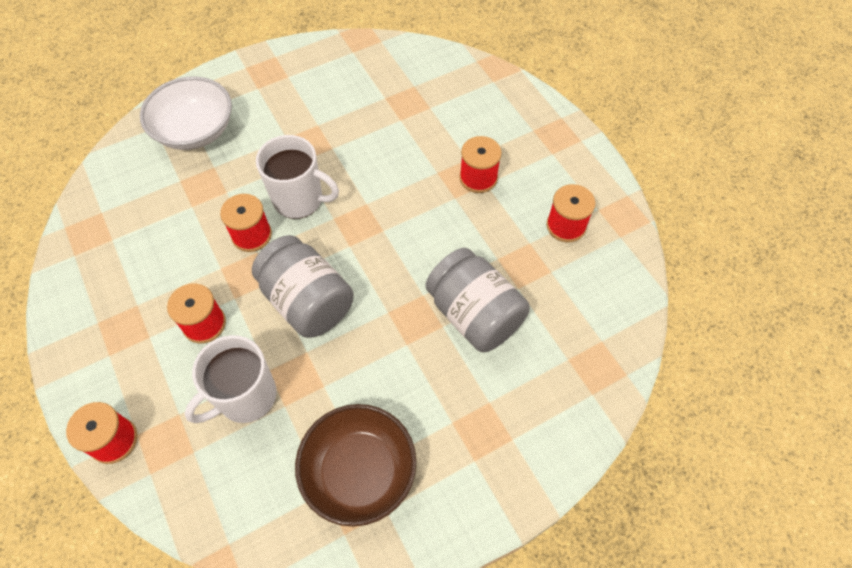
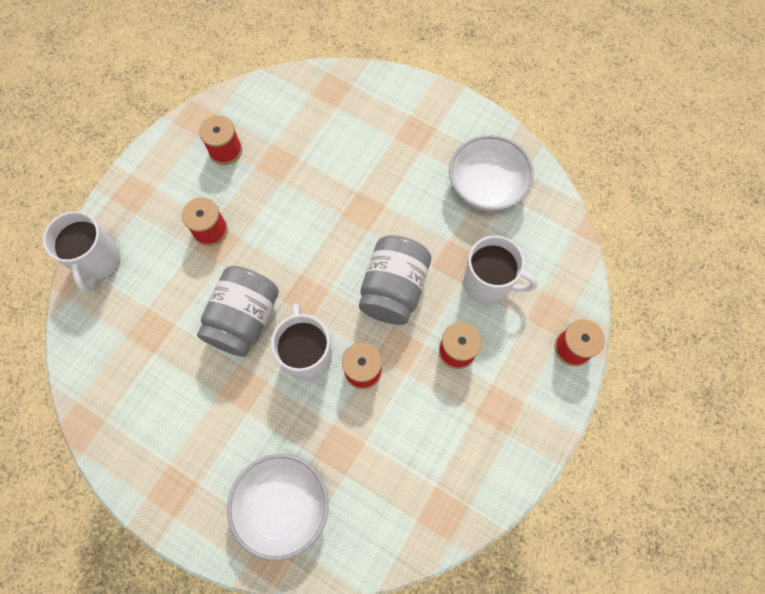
camera: 120 degrees left, 10 degrees up
brown bowl [295,404,417,527] -> white bowl [449,135,534,211]
grey jar [426,248,530,352] -> grey jar moved to [197,266,279,357]
none -> white mug [43,211,121,293]

